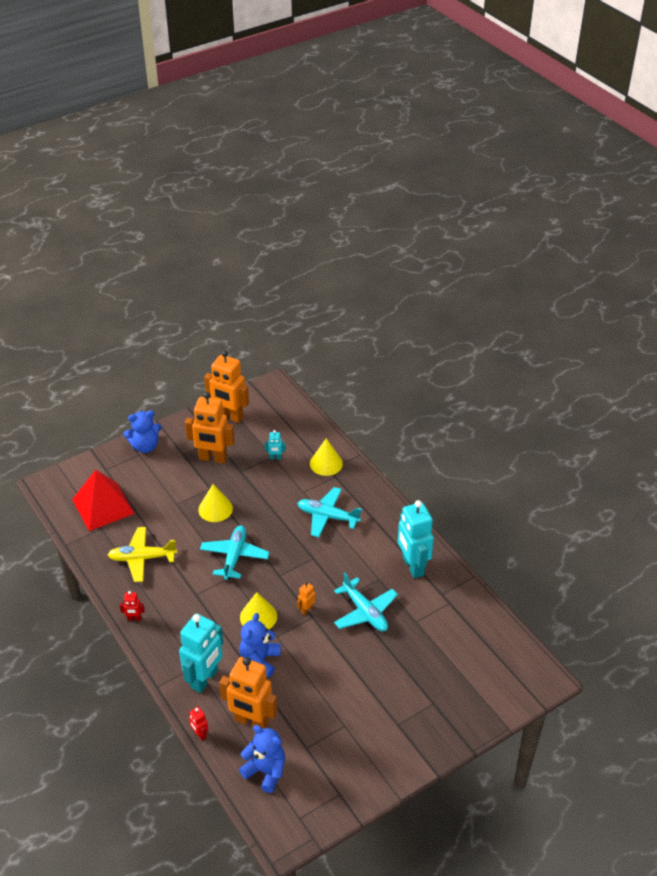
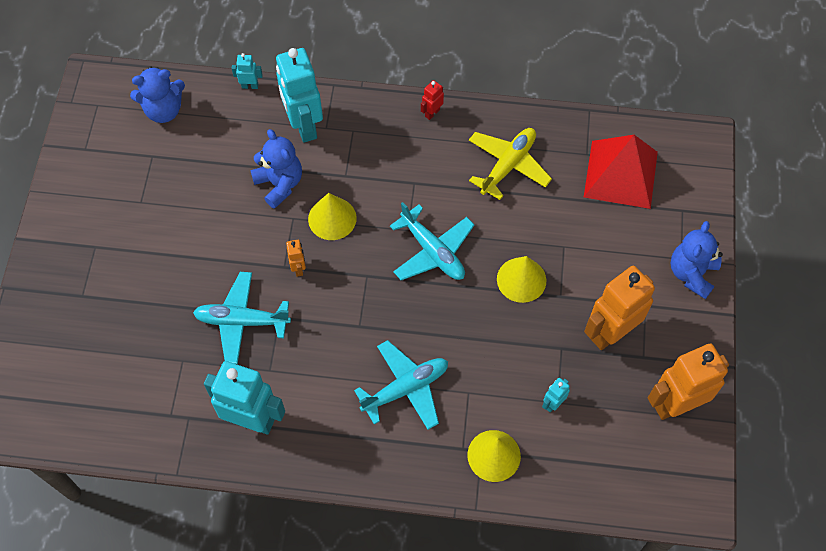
camera: 130 degrees right, 20 degrees up
red robot [189,707,208,741] -> turquoise robot [232,53,263,89]
orange robot [219,657,277,729] -> none

